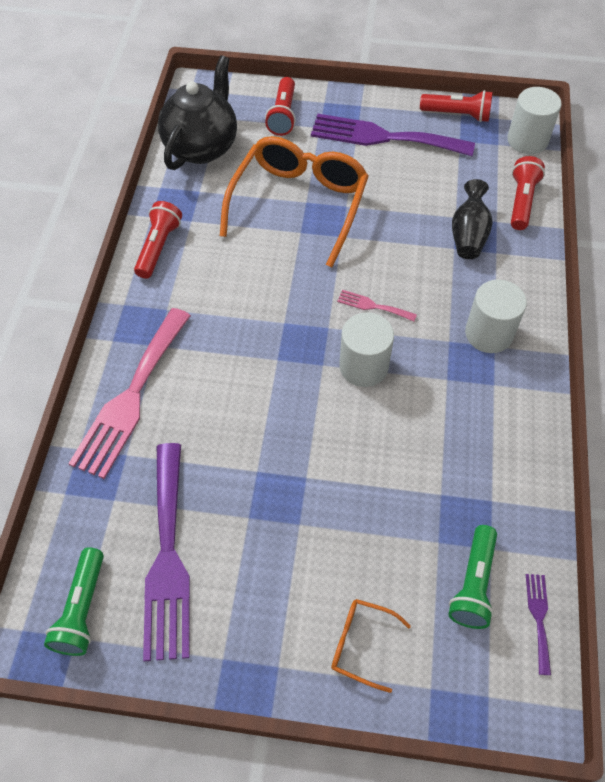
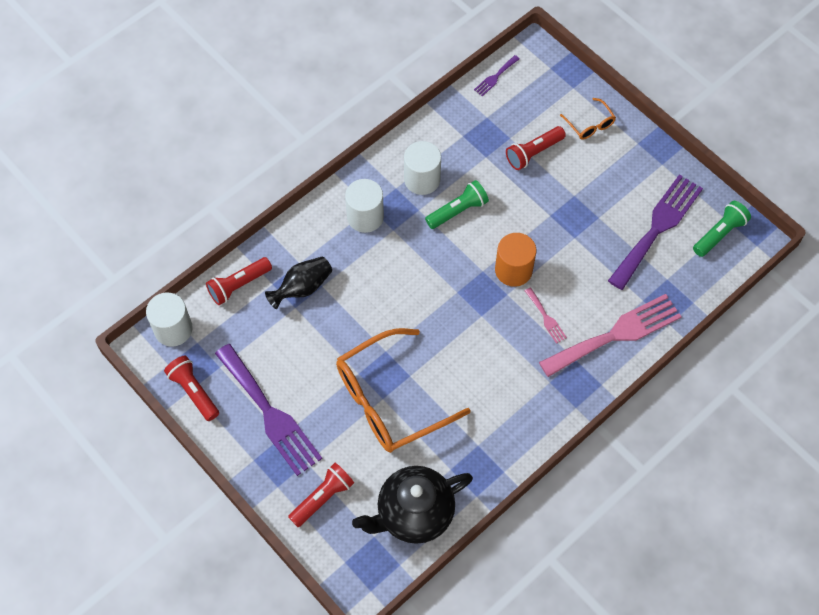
camera: 140 degrees left, 5 degrees up
red flashlight [134,201,182,279] -> red flashlight moved to [506,126,566,170]
pink fork [337,290,417,321] -> pink fork moved to [525,287,567,344]
white cylinder [339,312,394,387] -> white cylinder moved to [404,141,441,195]
green flashlight [448,525,497,629] -> green flashlight moved to [425,180,489,229]
none -> orange cylinder [495,233,536,287]

